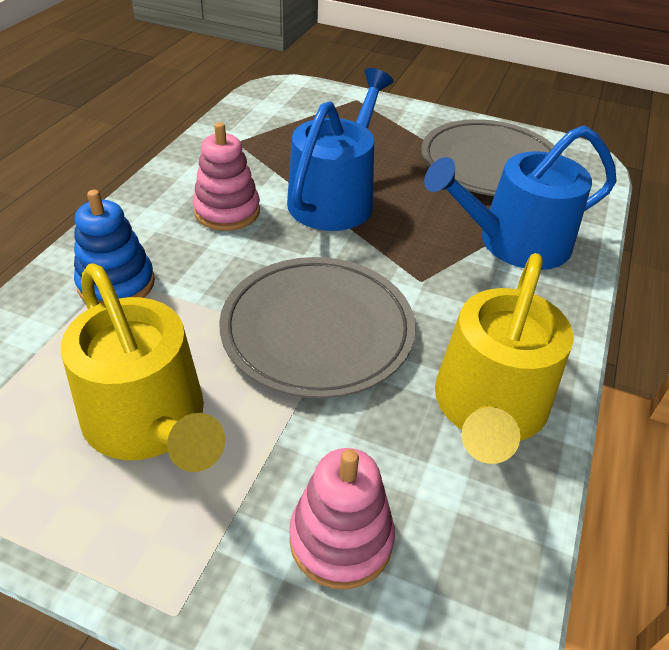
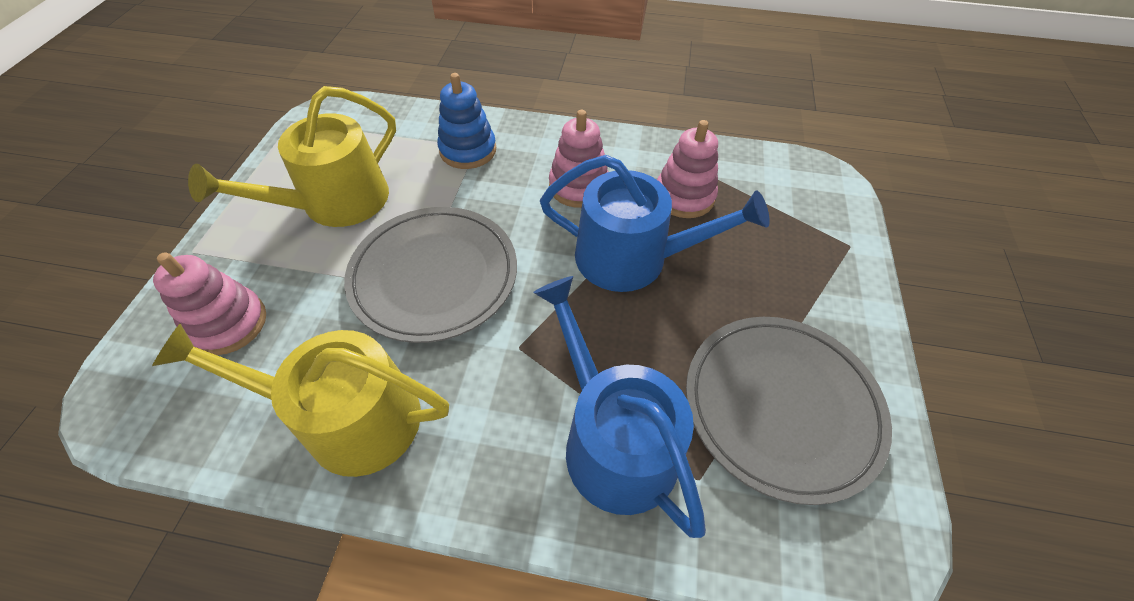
camera: 80 degrees right, 10 degrees up
none -> pink stacking toy [657,120,718,218]

